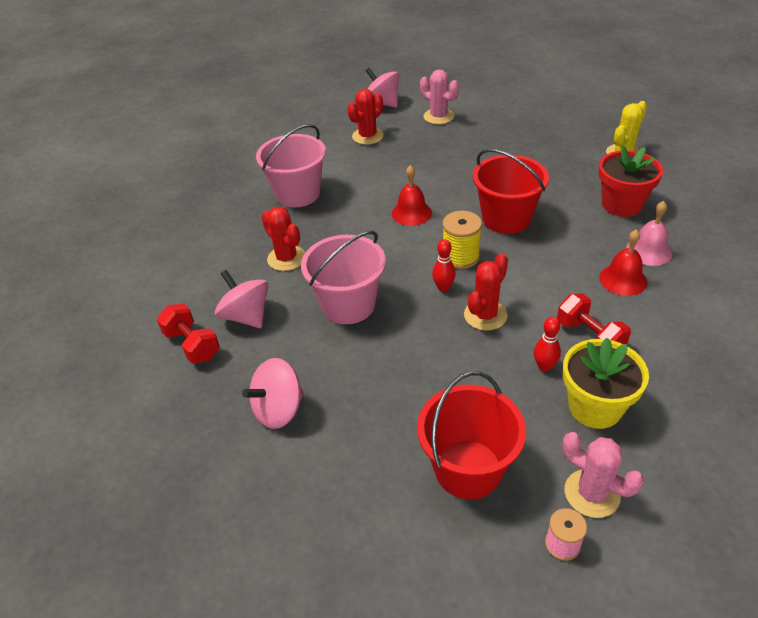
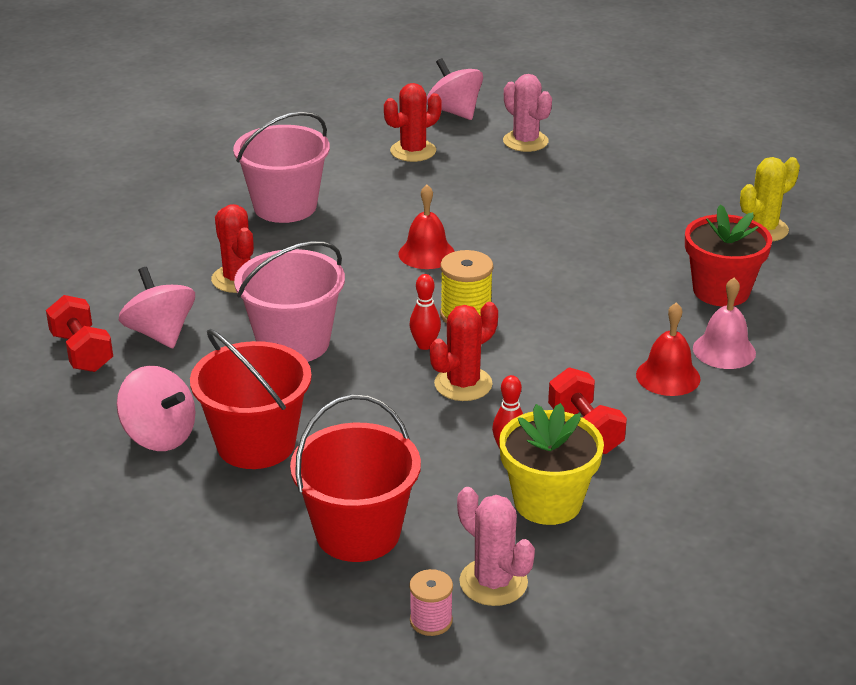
camera: 10 degrees right, 10 degrees down
pink spinning top [242,358,304,429] -> pink spinning top turned 120 degrees counterclockwise [117,366,196,451]
red bucket [473,149,549,234] -> red bucket moved to [190,329,312,469]

